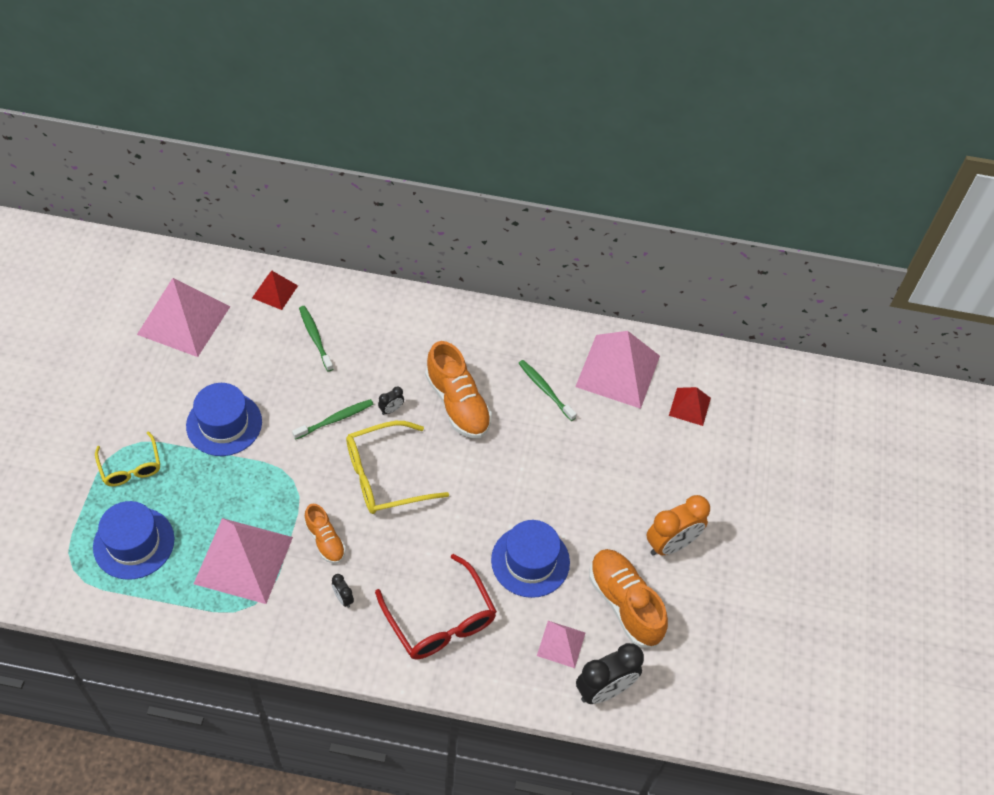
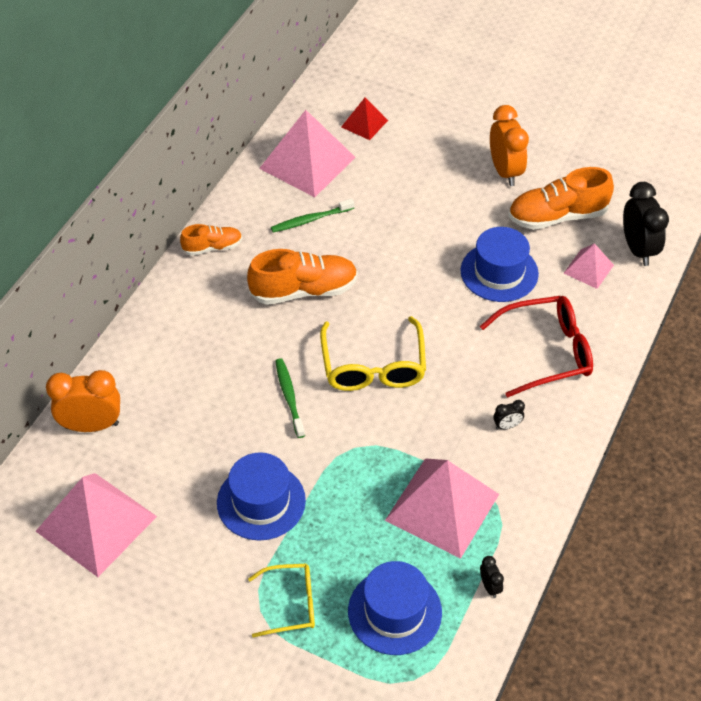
camera: 70 degrees left, 5 degrees down
red pyramid [252,271,298,310] -> orange clock [46,370,120,432]
green toothbrush [299,306,333,372] -> none
orange shoe [304,504,346,564] -> orange shoe moved to [180,224,242,256]
black clock [378,386,404,415] -> black clock moved to [480,556,504,598]

